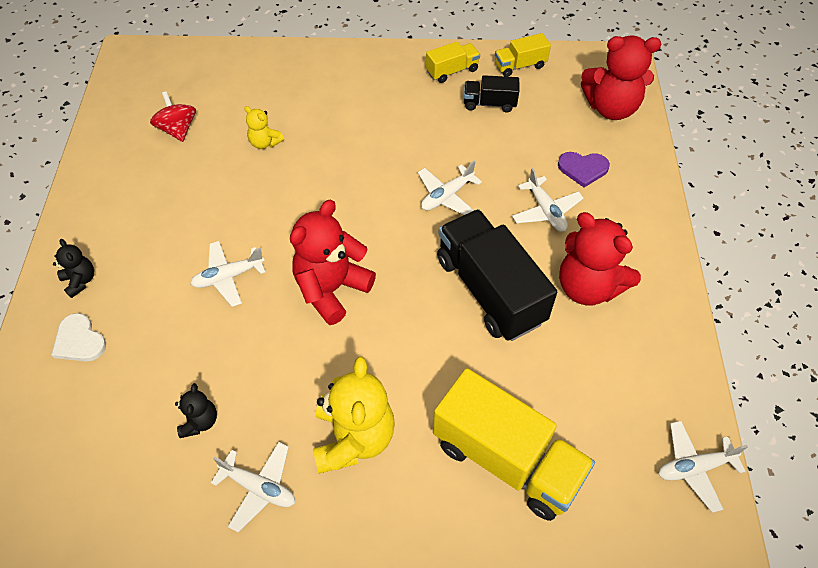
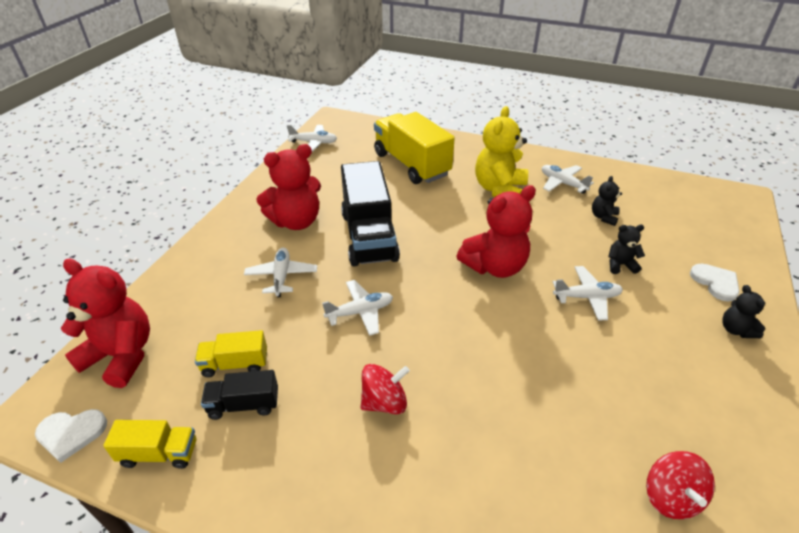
camera: 160 degrees left, 15 degrees down
yellow teddy bear [244,106,284,149] -> none
yellow truck [426,41,480,83] -> yellow truck moved to [195,330,267,377]
black truck [464,75,519,113] -> black truck turned 150 degrees clockwise [201,370,278,420]
purple heart [558,152,610,187] -> none
red teddy bear [559,212,641,305] -> red teddy bear turned 90 degrees clockwise [256,144,321,230]
none -> white heart [35,409,107,463]
none -> red spinning top [361,364,410,414]
none -> black teddy bear [608,224,645,274]

